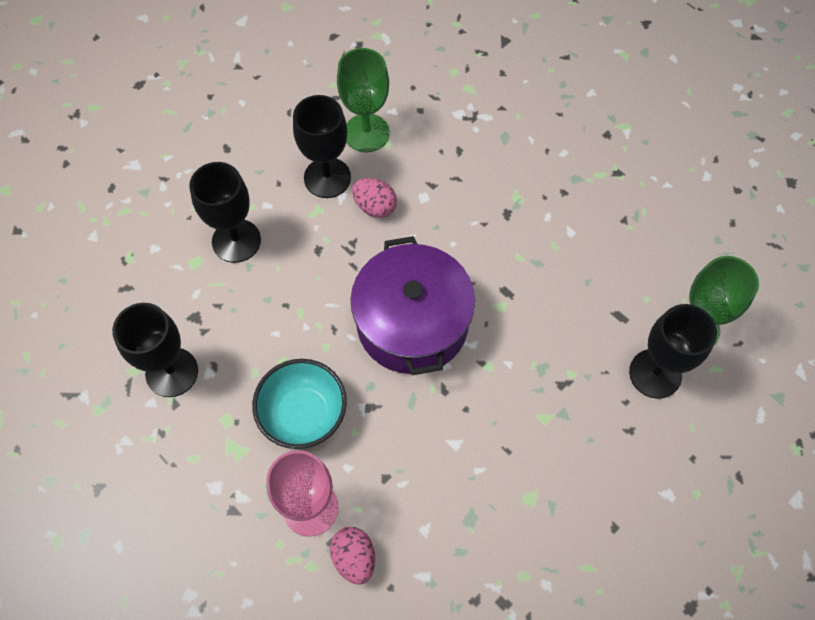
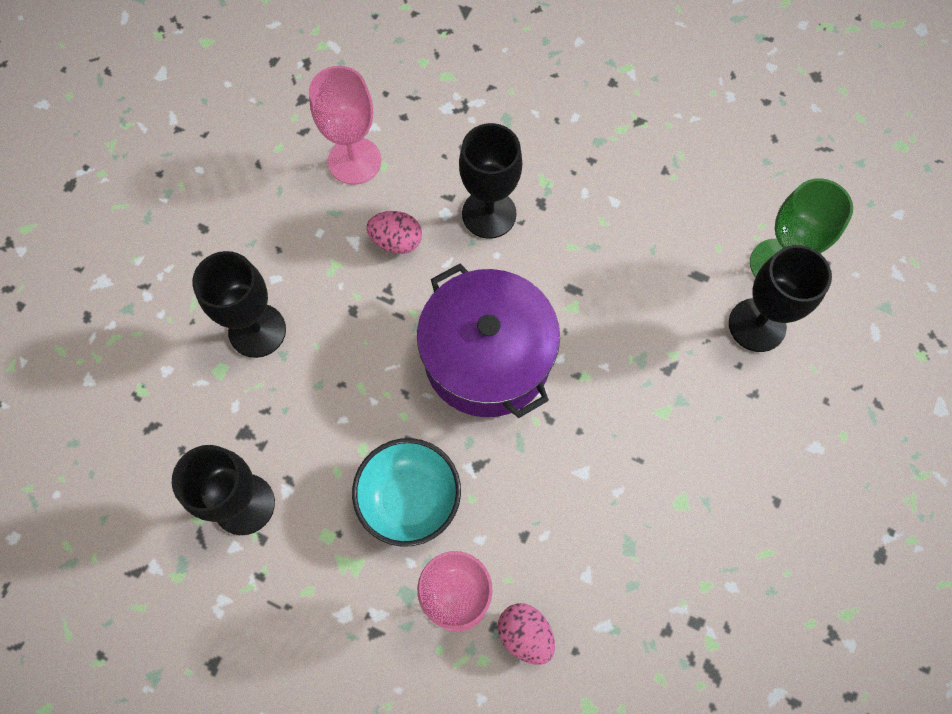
camera: 20 degrees left, 5 degrees up
black goblet [293,95,351,198] -> black goblet moved to [459,123,522,239]
green goblet [337,48,390,152] -> pink goblet [309,66,381,185]

